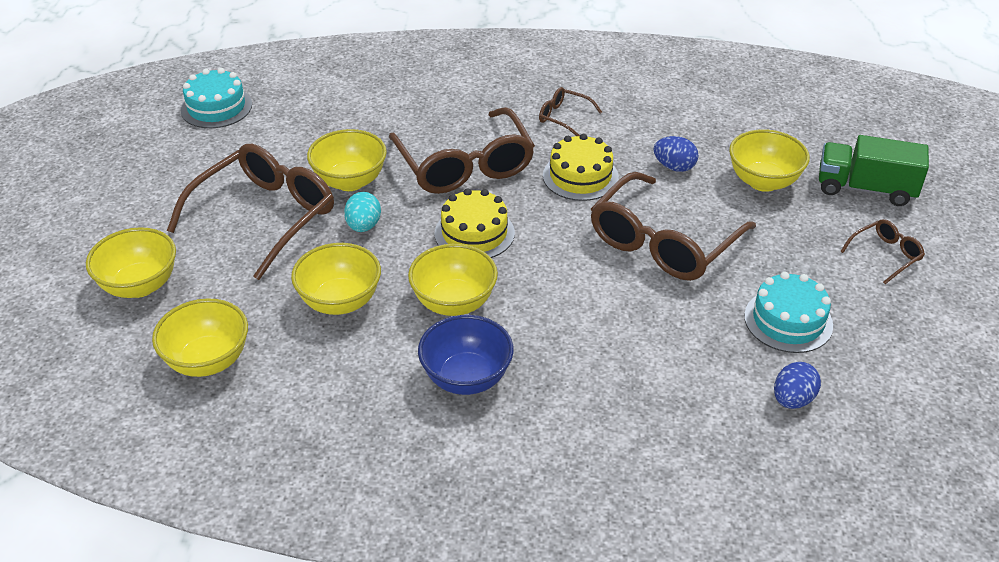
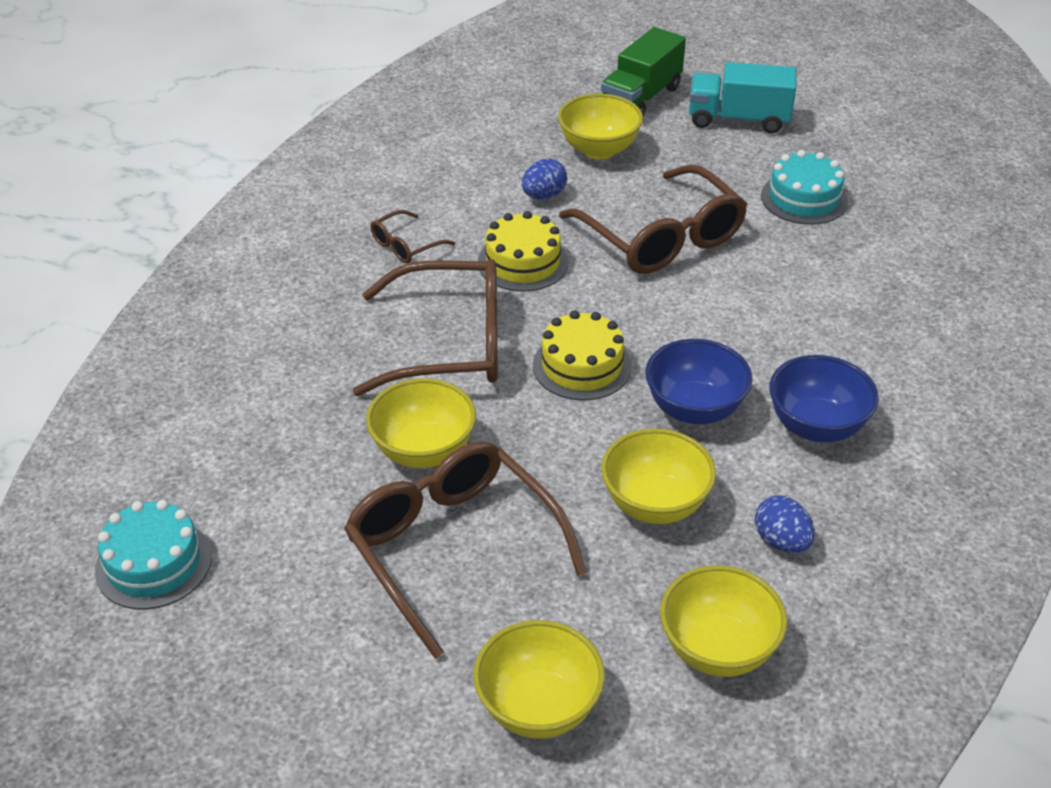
camera: 70 degrees left, 0 degrees up
turquoise egg [344,192,381,232] -> none
yellow bowl [408,244,498,316] -> blue bowl [645,339,752,424]
blue egg [774,362,821,409] -> blue egg moved to [755,495,815,553]
brown glasses [840,219,925,284] -> turquoise truck [689,62,797,134]

